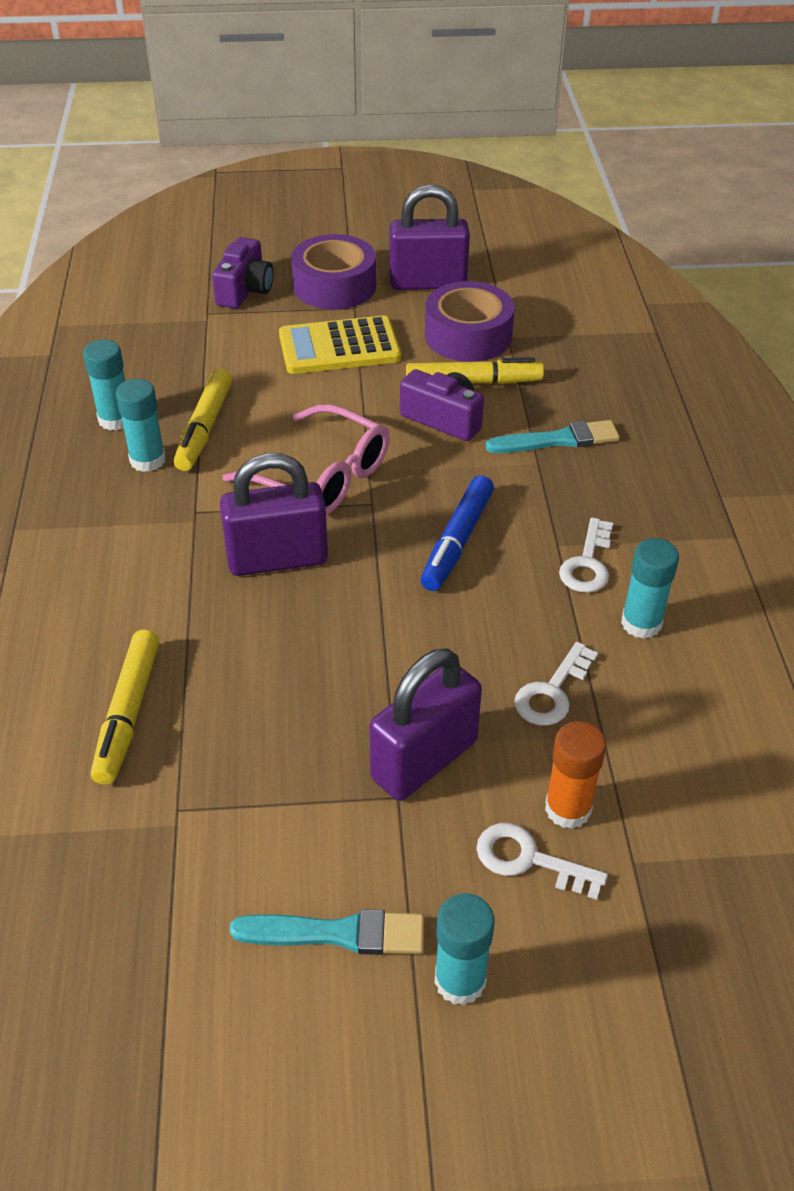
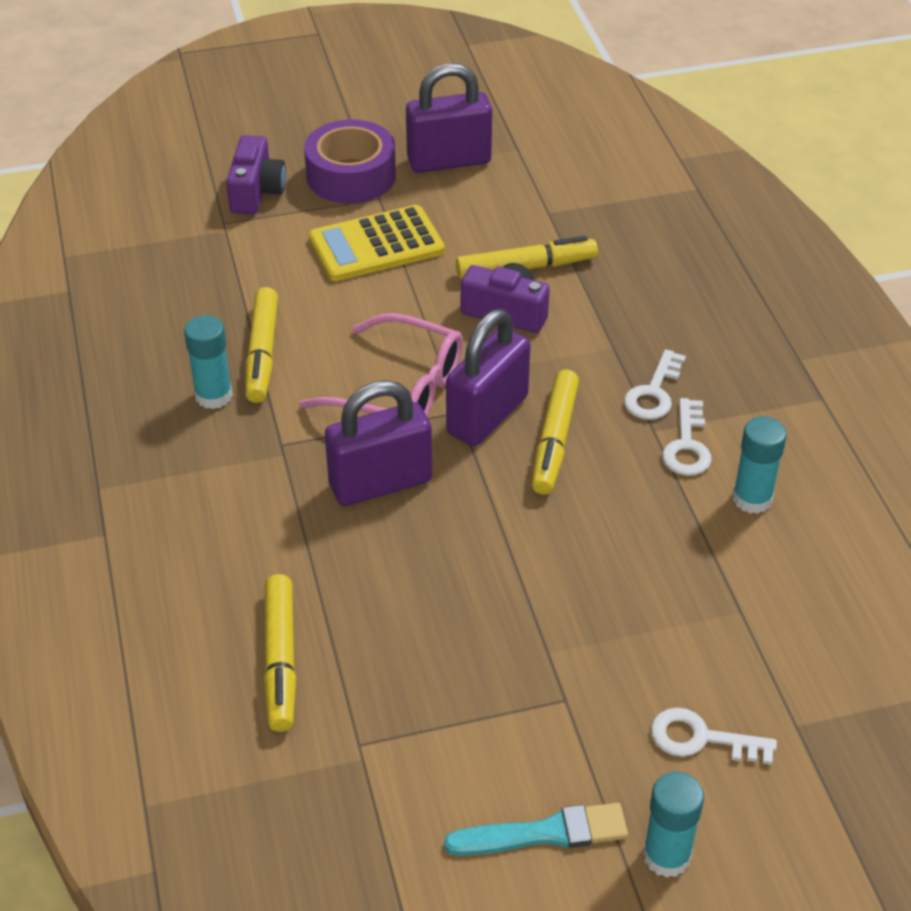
camera: 10 degrees left, 0 degrees up
turquoise glue stick [83,339,125,430] -> none
purple padlock [369,648,482,801] -> purple padlock moved to [446,309,531,446]
blue marker [421,475,494,591] -> yellow marker [532,370,579,495]
purple tape [425,281,515,362] -> none
turquoise brush [485,420,620,453] -> none
white key [514,642,598,726] -> white key moved to [624,349,686,420]
orange glue stick [545,721,606,829] -> none

